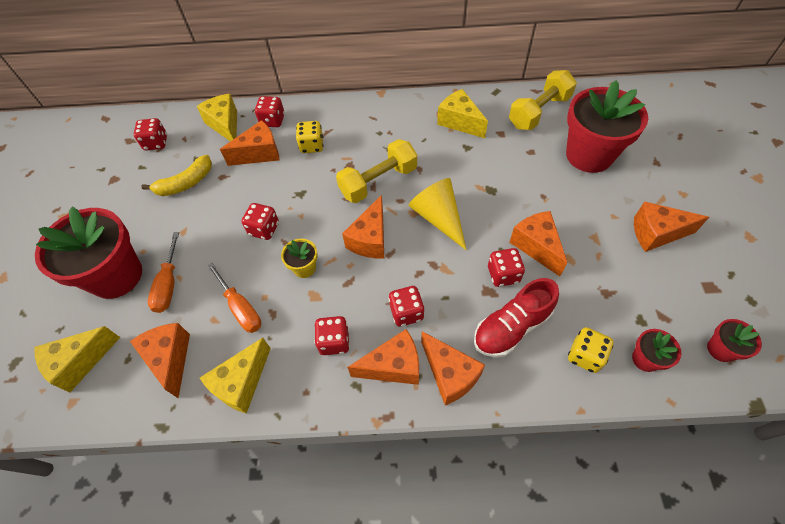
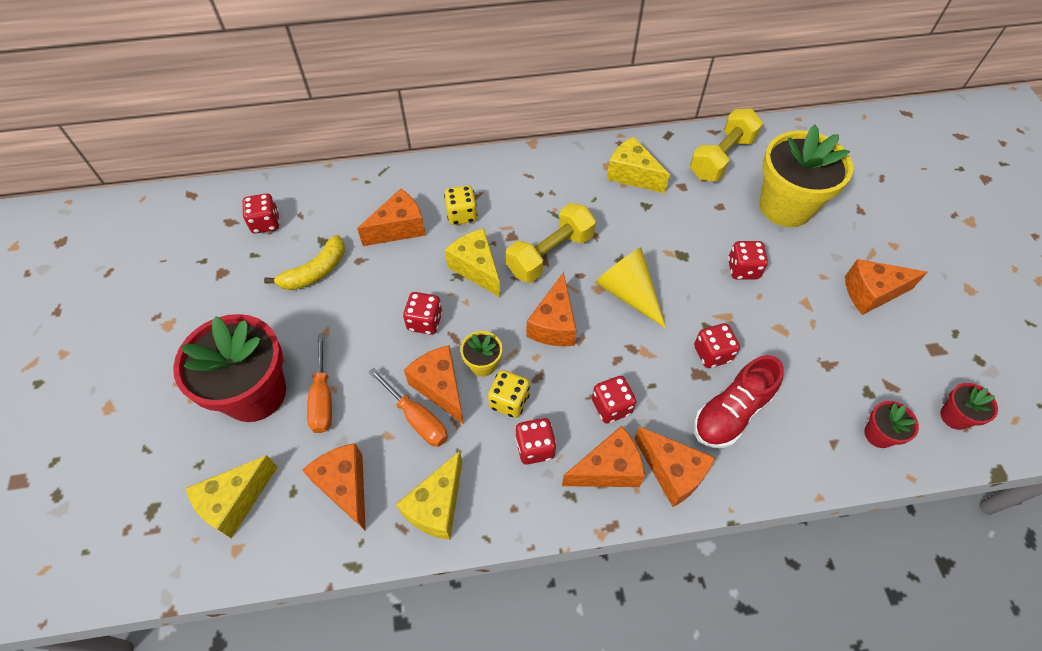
camera: 10 degrees left, 0 degrees up
yellow cheese [197,94,237,141] -> yellow cheese moved to [445,229,500,297]
red dice [255,96,285,127] -> red dice moved to [728,241,768,280]
orange cheese [510,211,567,276] -> orange cheese moved to [404,345,464,424]
red flower pot [566,80,648,173] -> yellow flower pot [759,125,853,227]
yellow dice [568,327,613,373] -> yellow dice moved to [488,370,530,418]

